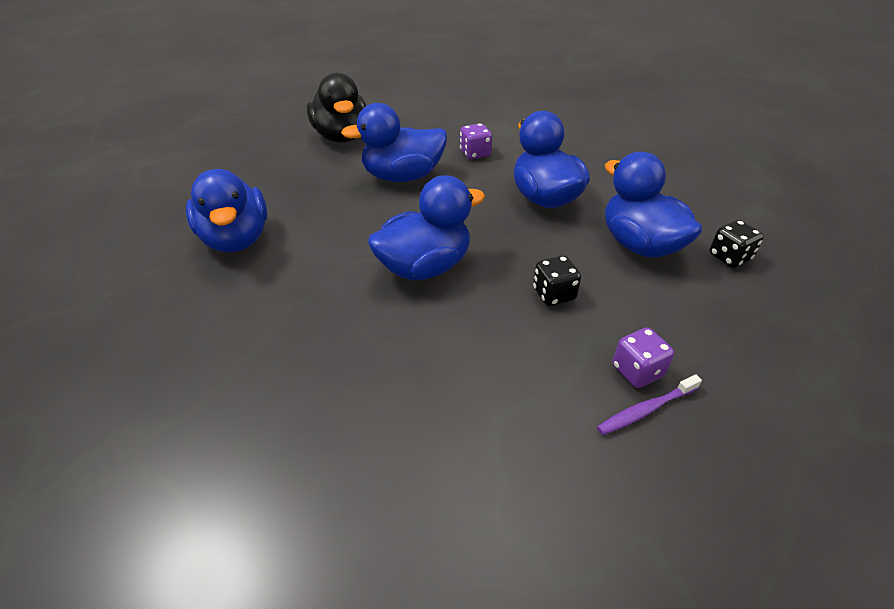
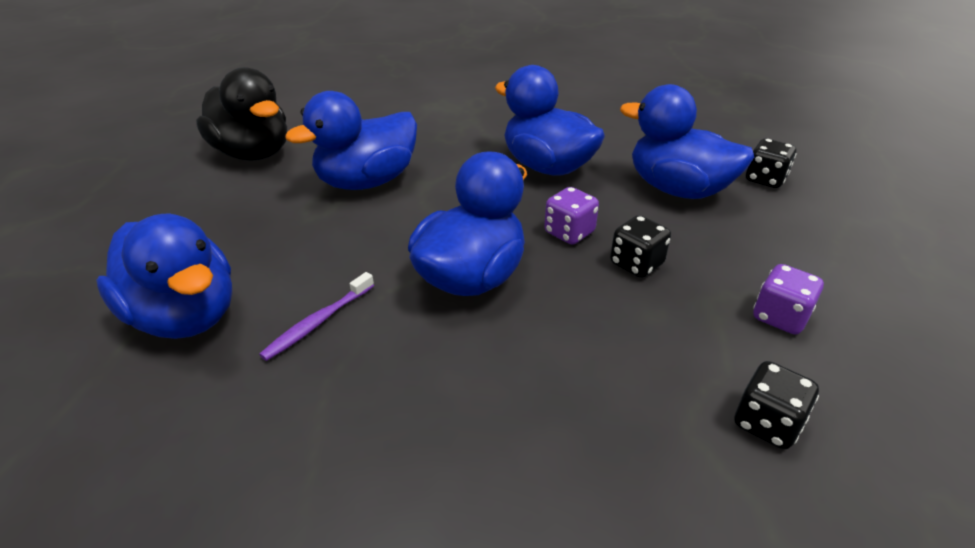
camera: 25 degrees left, 5 degrees down
purple dice [460,123,492,159] -> purple dice moved to [544,187,599,245]
purple toothbrush [597,374,702,435] -> purple toothbrush moved to [259,272,374,361]
none -> black dice [734,361,819,449]

